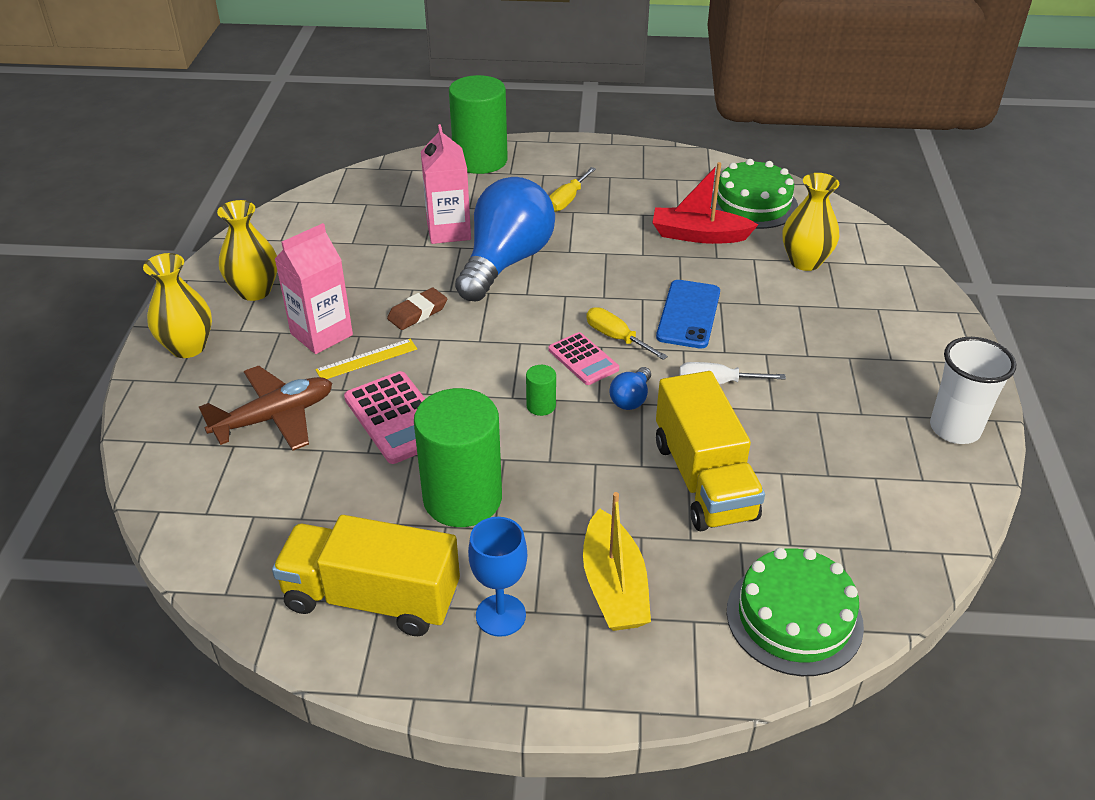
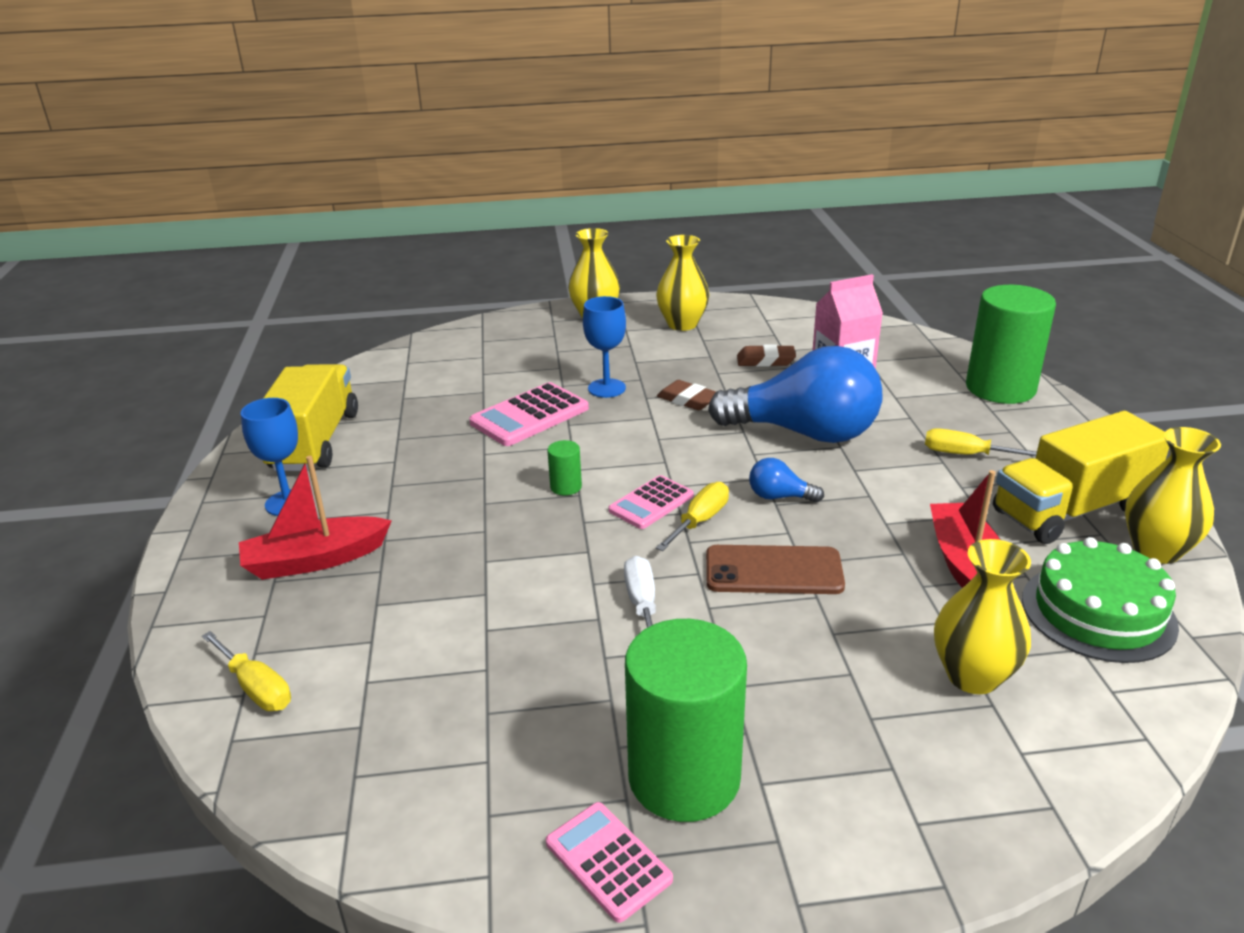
camera: 80 degrees right, 10 degrees down
brown plane [199,366,332,451] -> none
pink carton [275,223,353,354] -> none
yellow ruler [315,339,417,379] -> blue goblet [583,296,626,398]
green cylinder [414,388,502,527] -> green cylinder moved to [625,619,747,822]
yellow boat [583,492,651,631] -> red boat [239,456,392,580]
blue light bulb [610,367,651,410] -> blue light bulb moved to [749,458,824,503]
blue phone [656,280,720,348] -> brown phone [706,545,845,594]
yellow truck [656,371,765,531] -> yellow truck moved to [993,411,1169,544]
green cake [727,548,864,676] -> yellow screwdriver [202,631,291,711]
white cup [930,337,1016,444] -> pink calculator [546,802,673,923]
none -> brown eraser [737,345,796,367]
none -> yellow vase [1125,427,1221,564]

